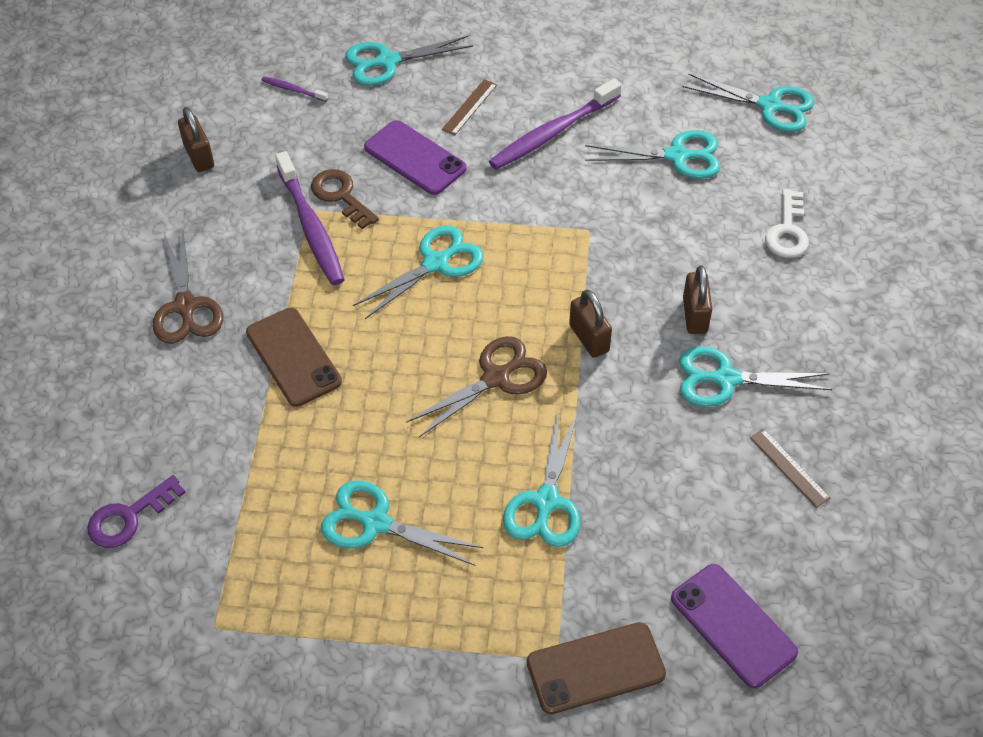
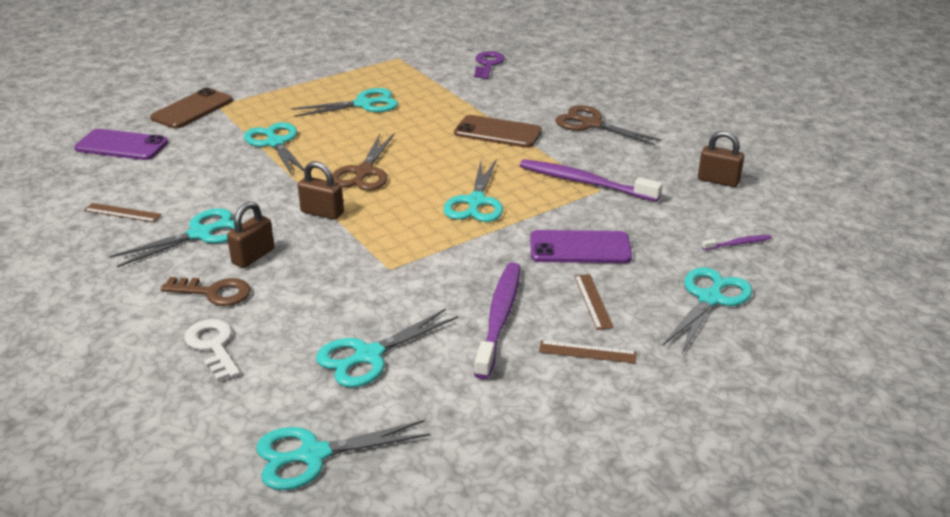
camera: 140 degrees right, 20 degrees down
brown key [311,169,379,229] -> brown key moved to [161,277,251,306]
brown padlock [683,266,712,334] -> brown padlock turned 75 degrees clockwise [227,201,274,268]
none -> brown ruler [539,340,637,364]

